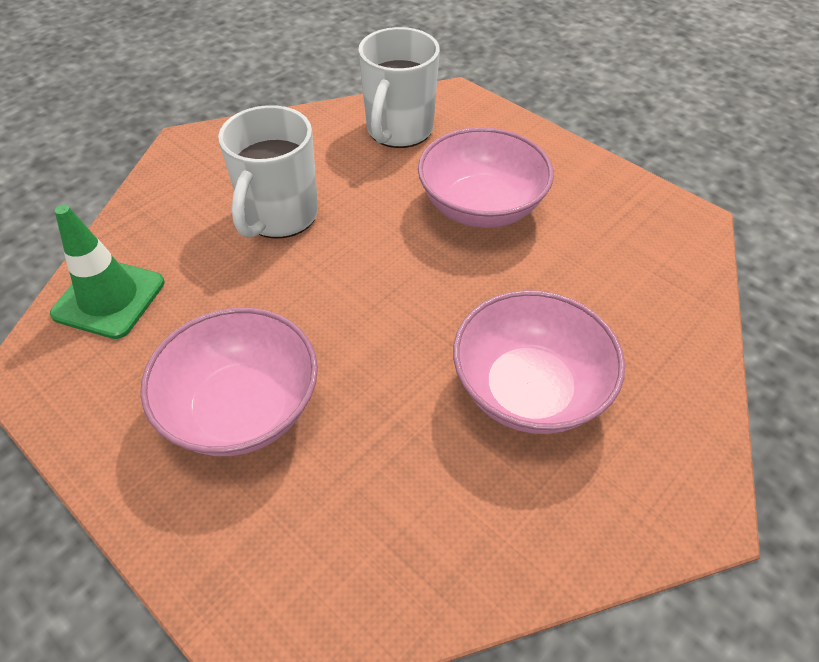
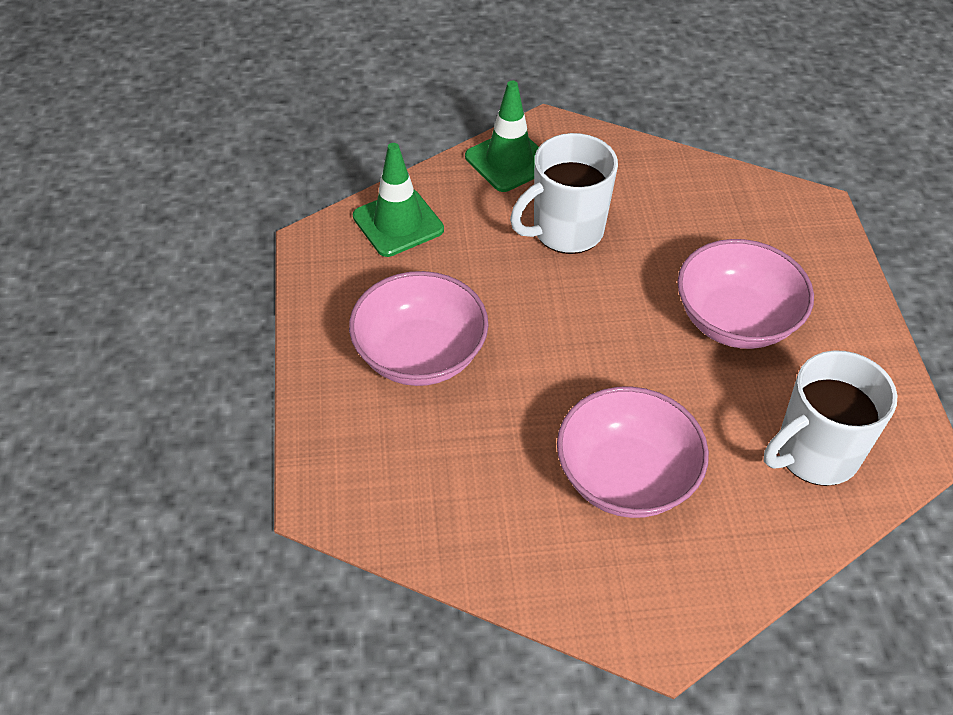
camera: 40 degrees right, 0 degrees up
white mug [358,27,440,148] -> white mug moved to [764,350,897,486]
none -> green traffic cone [465,81,539,192]

